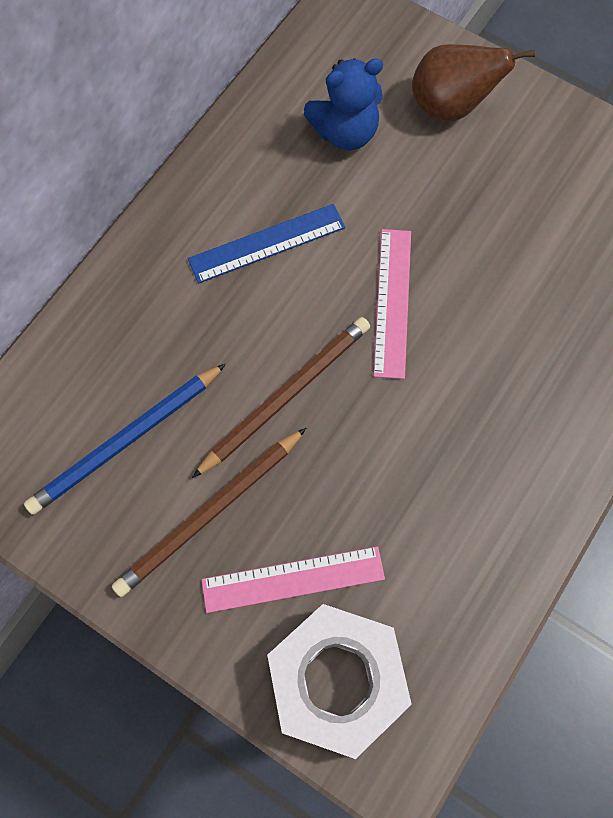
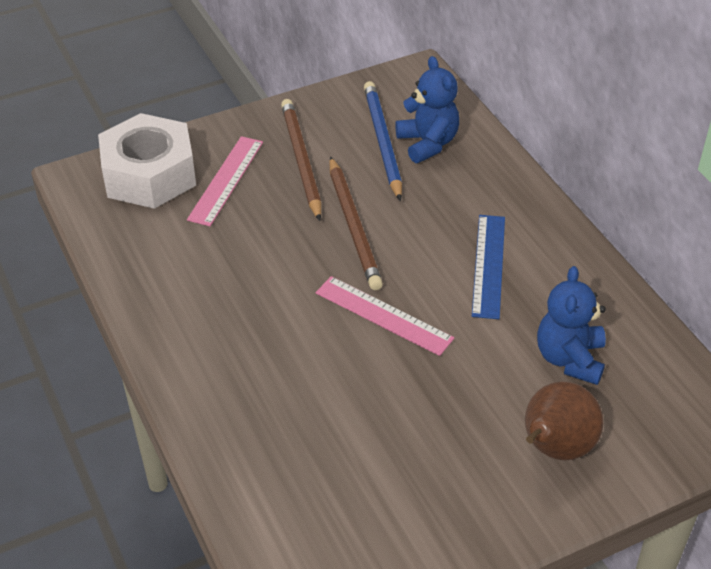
camera: 120 degrees right, 25 degrees down
none -> blue teddy bear [395,56,459,163]

